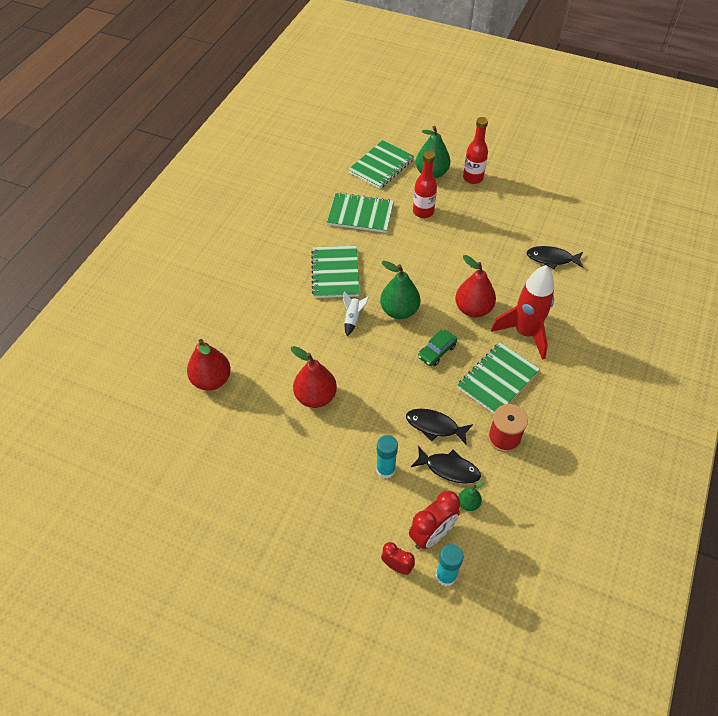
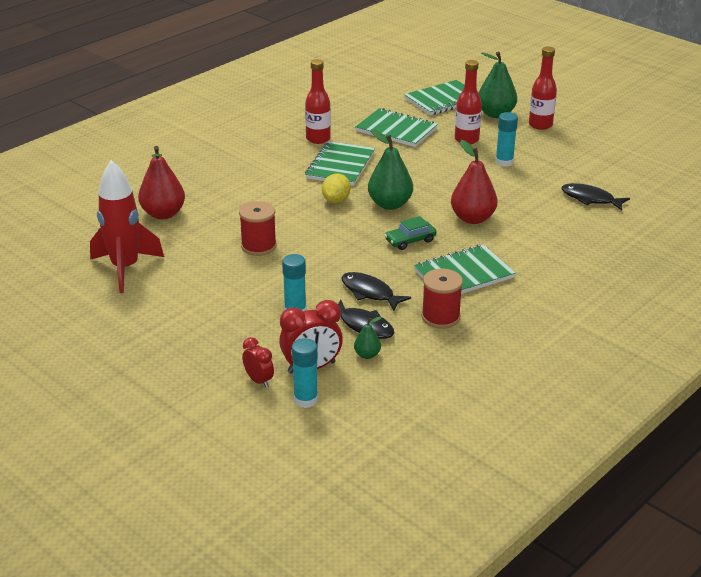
camera: 20 degrees right, 20 degrees down
red pear [291,346,337,408] -> red spool [239,201,277,256]
white rocket [343,292,369,336] -> yellow lemon [322,174,351,203]
red rocket [491,265,554,360] -> red rocket moved to [90,160,164,293]
none -> red bottle [305,59,331,144]
none -> turquoise glue stick [496,112,518,167]

